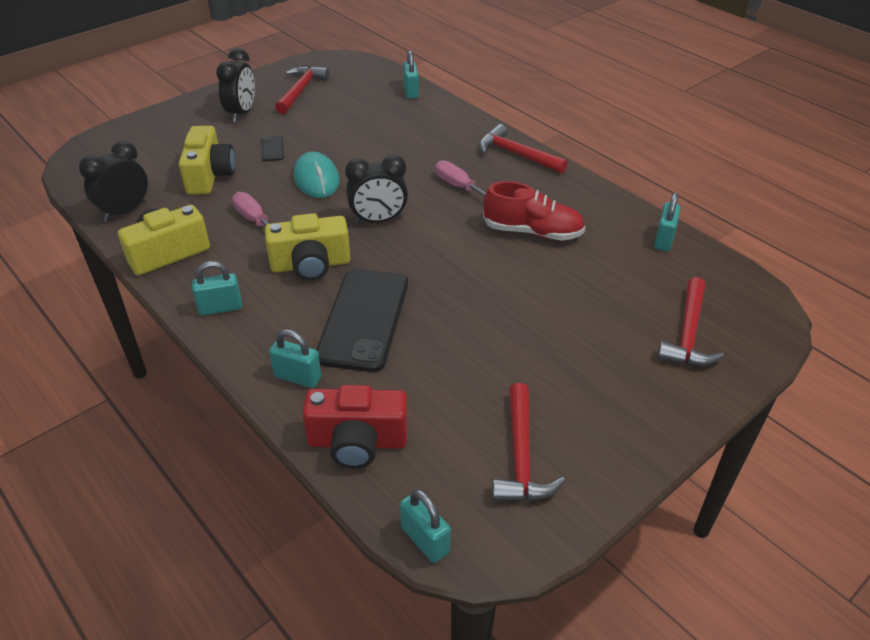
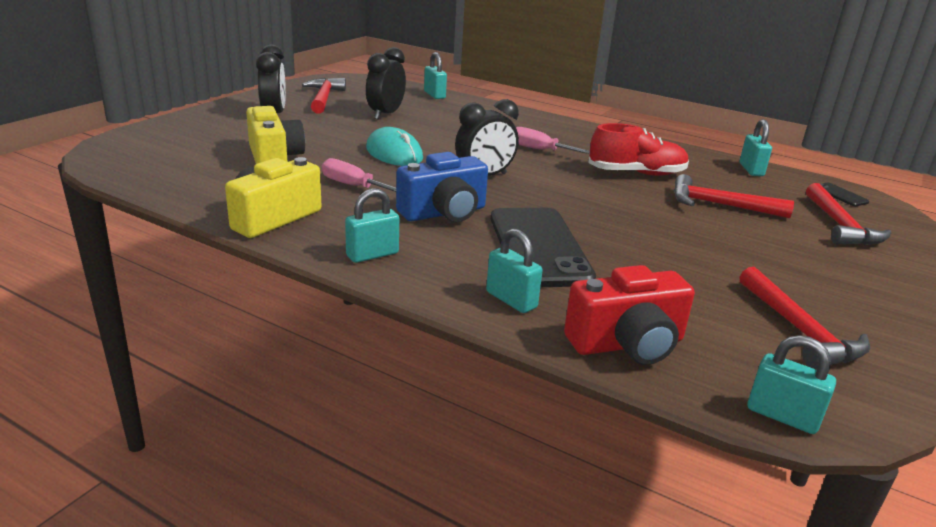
camera: 20 degrees left, 15 degrees down
black clock [79,141,148,222] -> black clock moved to [366,47,406,120]
black phone [262,136,284,161] -> black phone moved to [821,183,869,206]
yellow camera [265,213,350,280] -> blue camera [396,152,488,222]
turquoise padlock [269,329,321,388] -> turquoise padlock turned 45 degrees clockwise [486,229,543,313]
red hammer [479,124,568,173] -> red hammer moved to [674,174,794,218]

